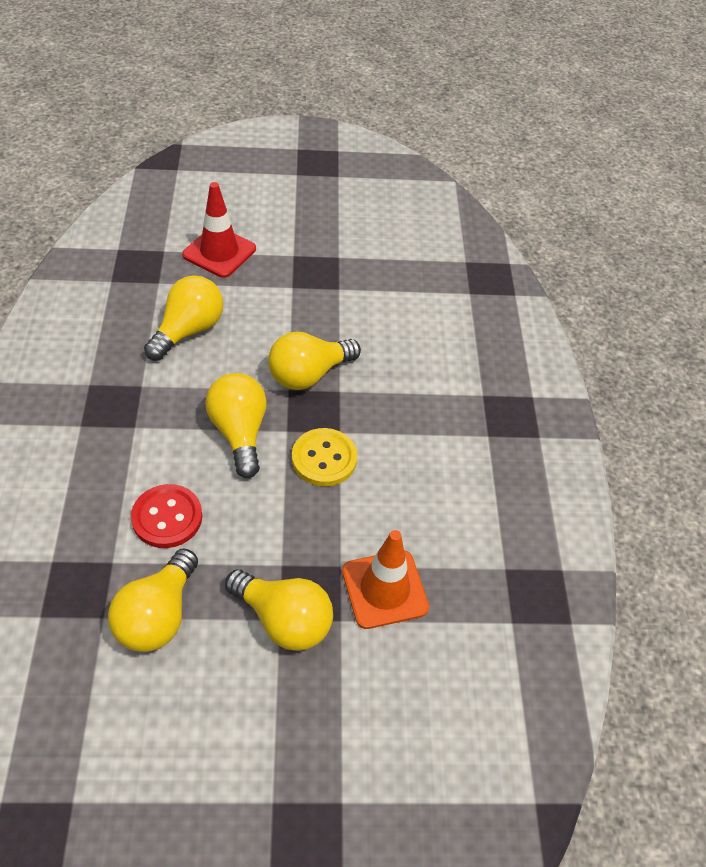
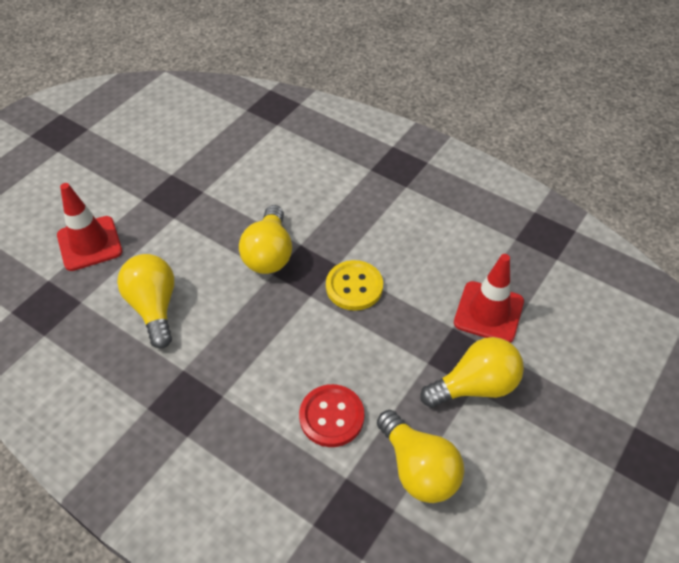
camera: 50 degrees left, 0 degrees up
yellow light bulb [205,373,267,478] -> none
orange traffic cone [342,530,429,629] -> red traffic cone [454,254,524,343]

